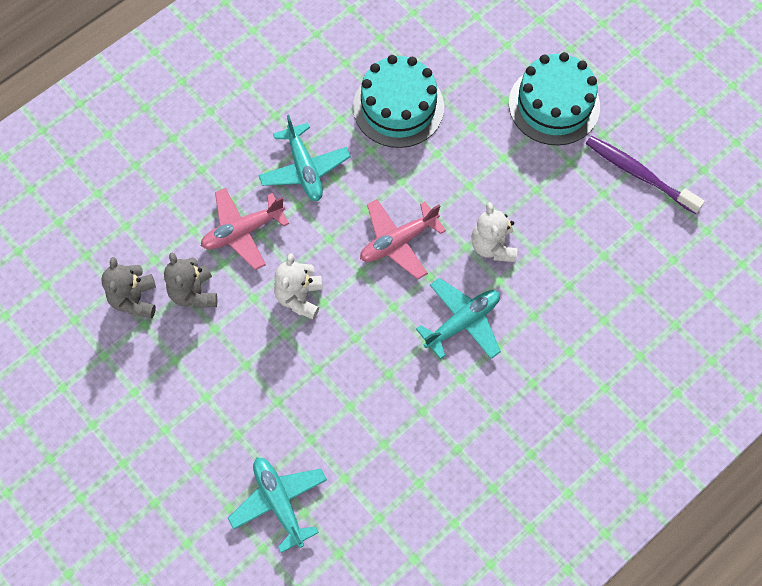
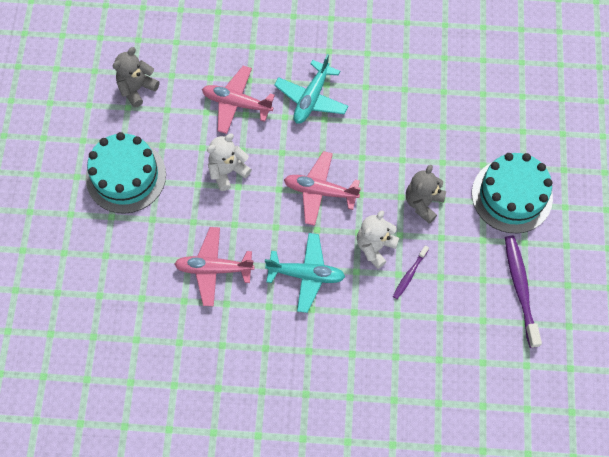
camera: 45 degrees right, 0 degrees up
grey teddy bear [164,252,217,308] -> grey teddy bear moved to [406,165,446,224]
turquoise plane [228,457,327,553] -> none
turquoise cake [353,55,444,148] -> turquoise cake moved to [86,132,166,214]
none -> pink plane [174,227,255,306]
none -> purple toothbrush [393,245,429,299]

